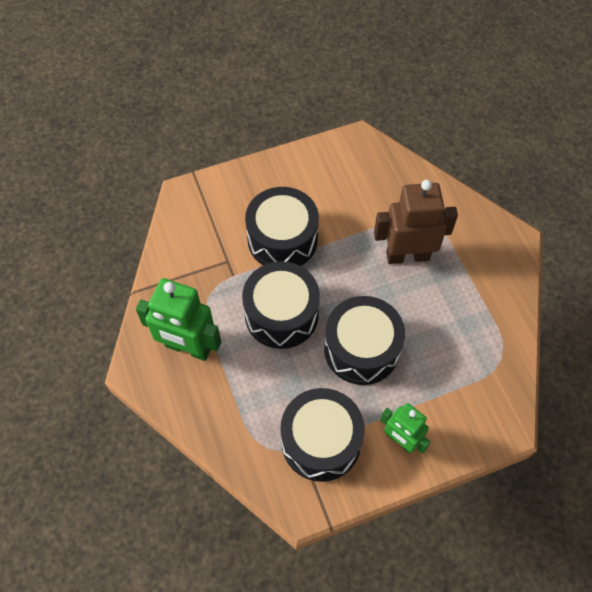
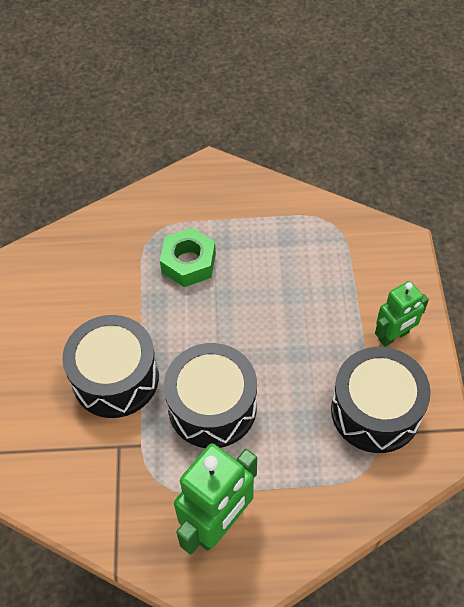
camera: 70 degrees left, 5 degrees down
black drum [324,296,405,385] -> none
brown robot [374,180,458,264] -> green nut [160,228,216,287]

